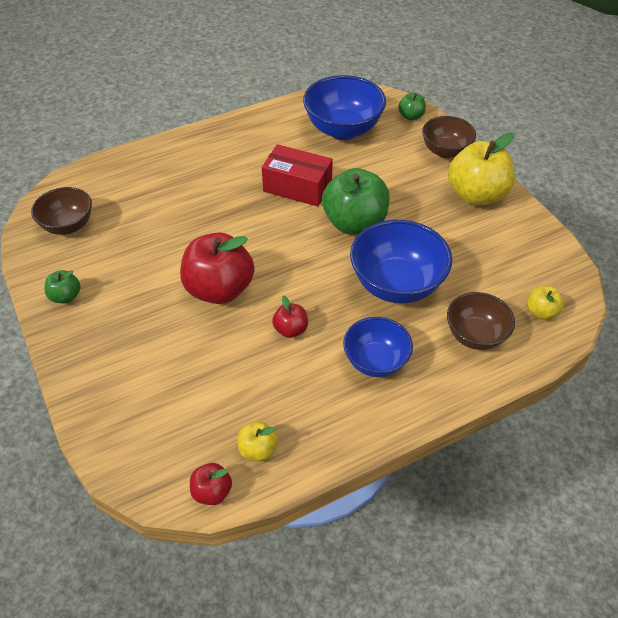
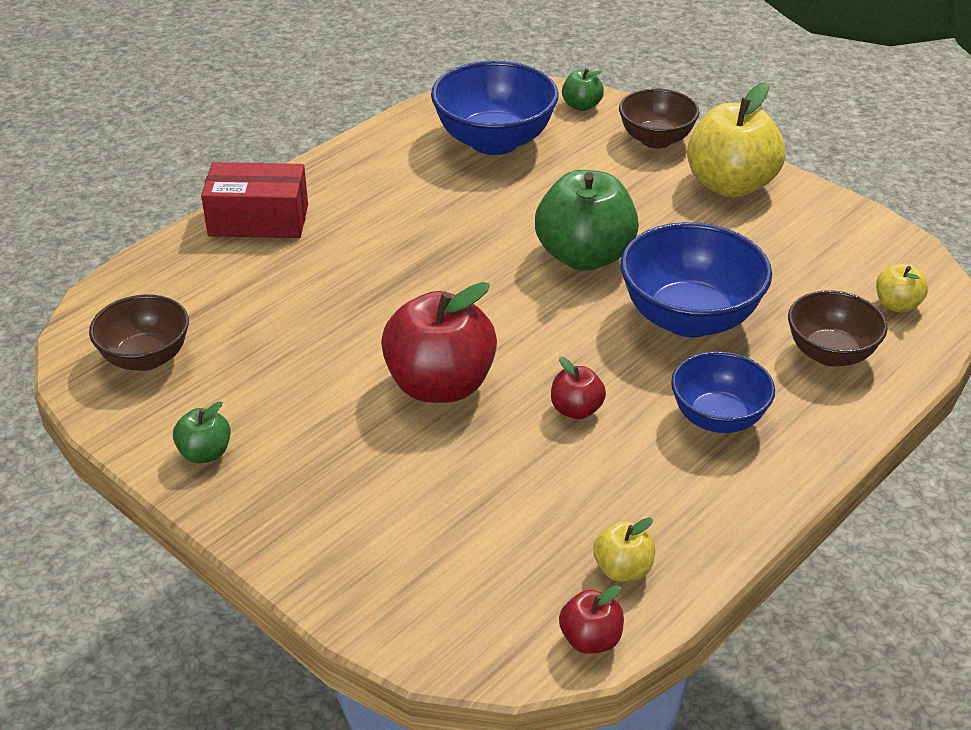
camera: 20 degrees left, 10 degrees down
red box [262,144,333,207] -> red box moved to [201,162,308,238]

